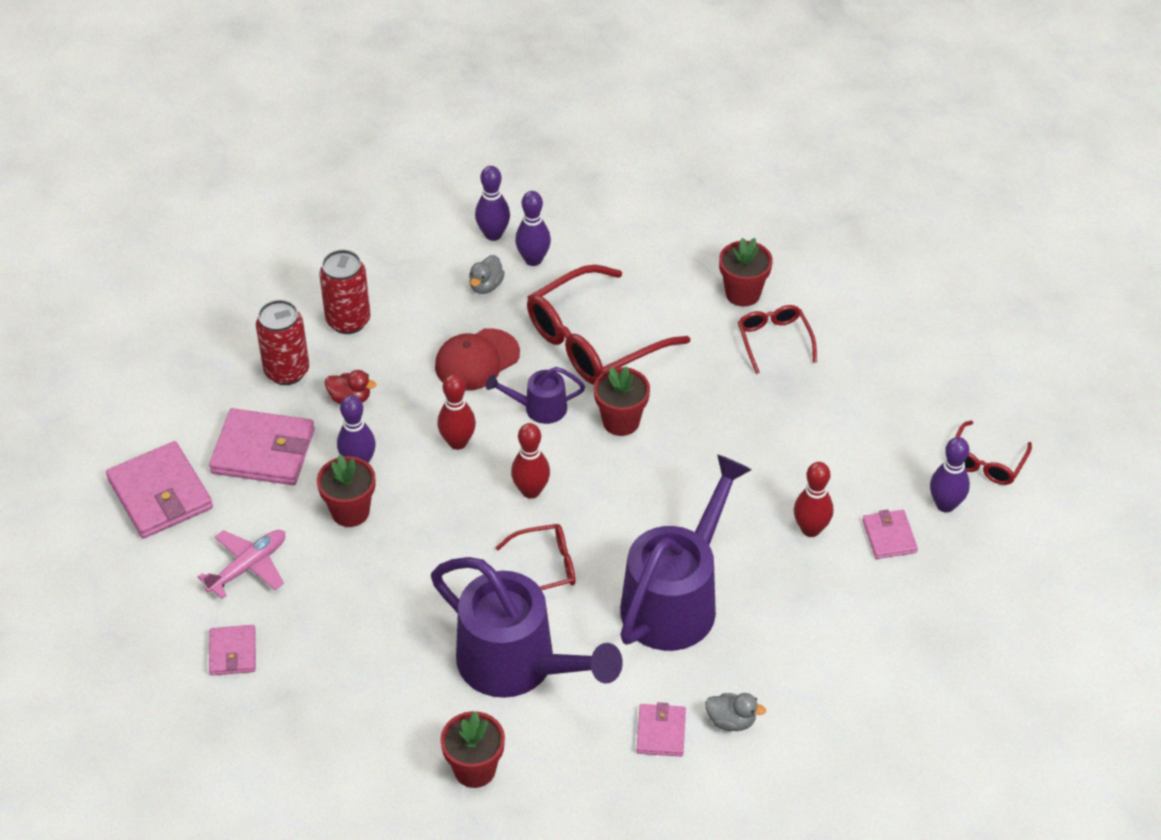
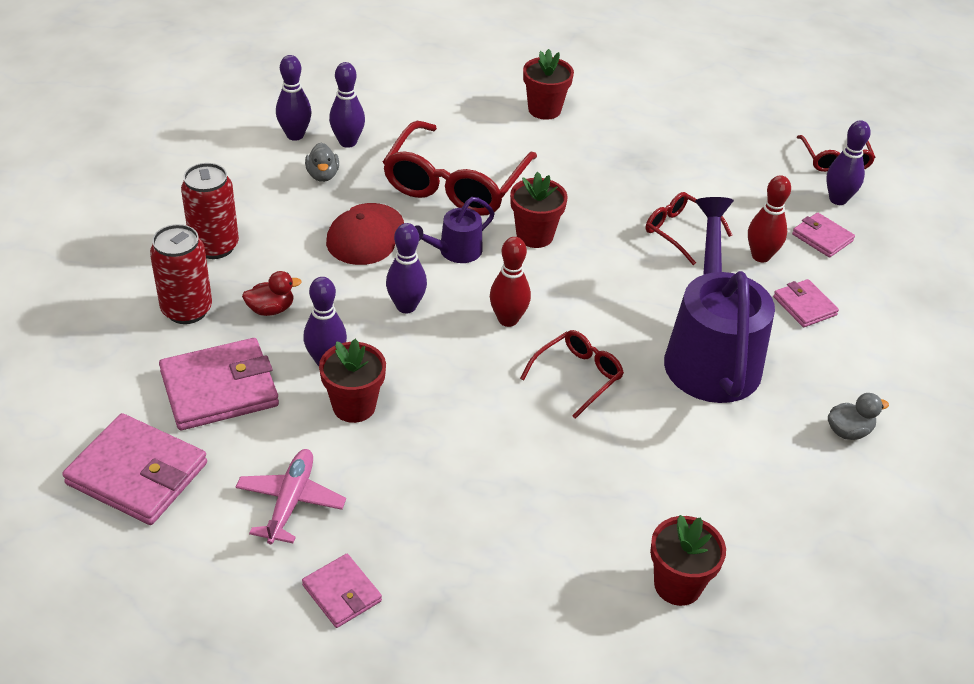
camera: 35 degrees left, 5 degrees down
purple watering can [431,557,623,698] -> none
red bowling pin [437,374,476,450] -> purple bowling pin [386,223,427,313]
pink wallet [637,702,686,757] -> pink wallet moved to [773,279,839,327]
red glasses [738,305,817,374] -> red glasses moved to [646,192,732,265]

